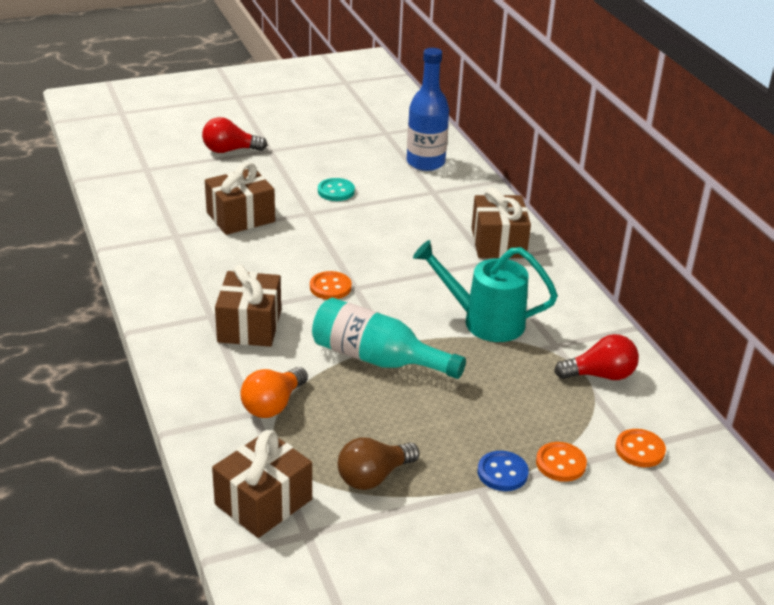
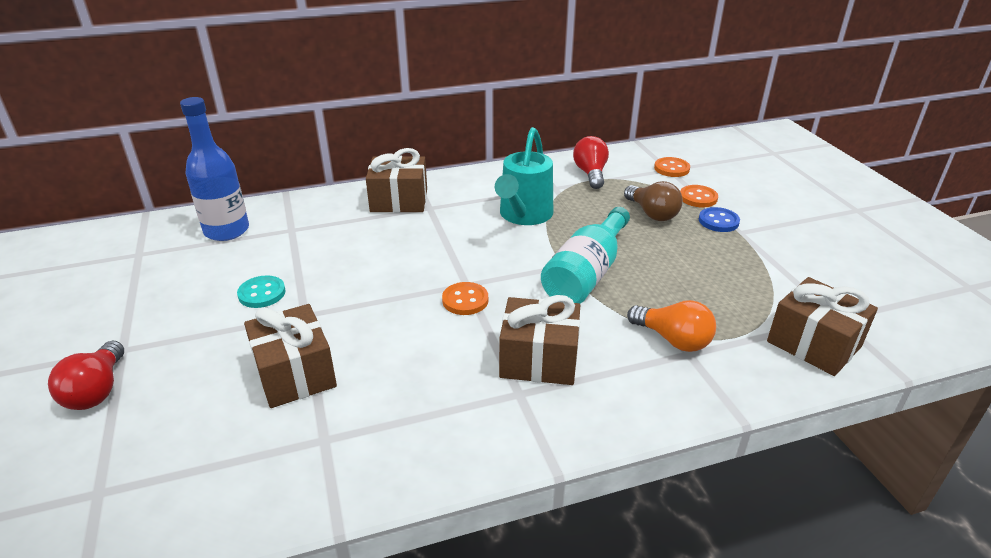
camera: 85 degrees left, 0 degrees up
brown light bulb [338,437,419,490] -> brown light bulb moved to [624,181,683,221]

